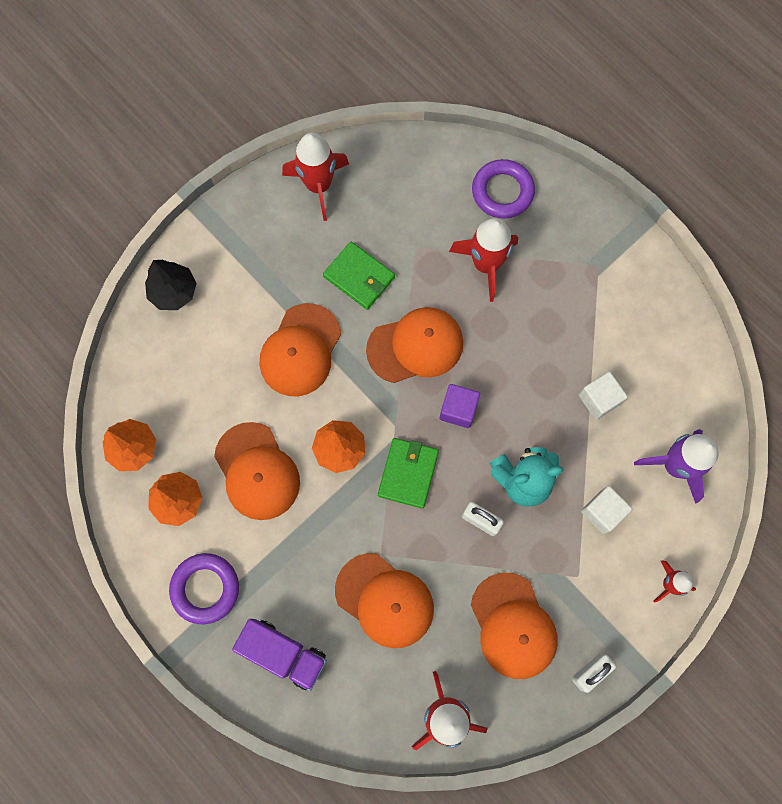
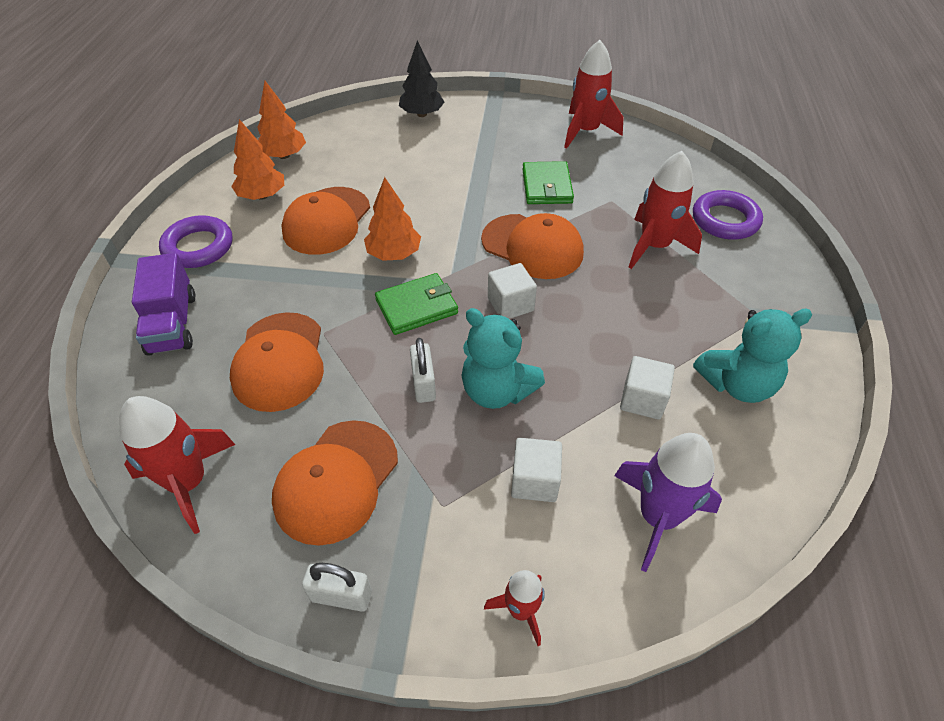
camera: 50 degrees right, 25 degrees down
orange cap [260,303,341,396] -> none
purple cube [440,384,480,428] -> white cube [488,263,537,319]
none -> turquoise teddy bear [693,309,812,403]

